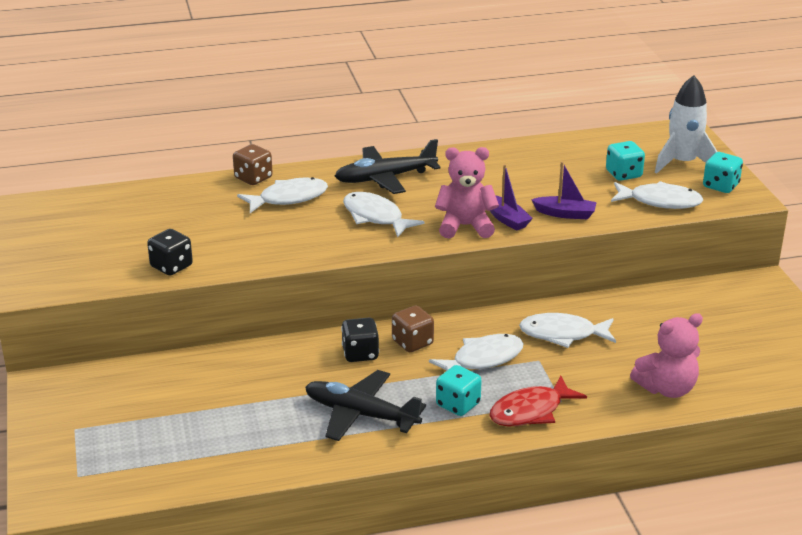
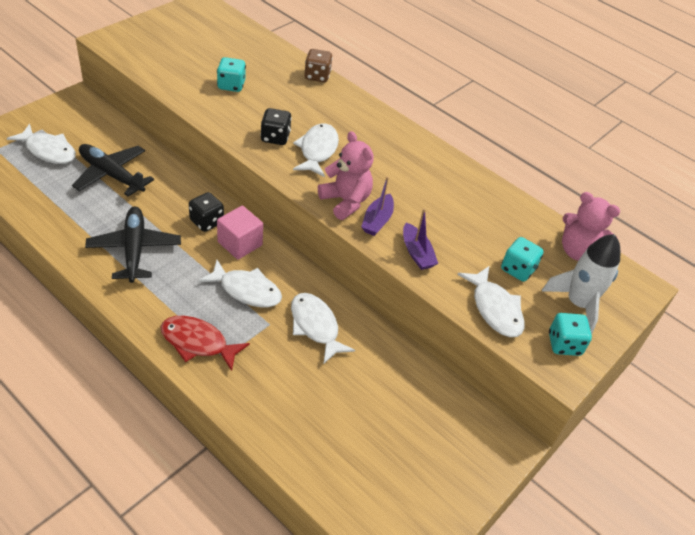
camera: 50 degrees right, 15 degrees up
black dice [147,229,193,275] -> black dice moved to [260,108,292,145]
white fish [237,177,328,213] -> white fish moved to [7,124,76,164]
black plane [335,139,440,194] -> black plane moved to [72,144,154,197]
brown dice [392,306,434,352] -> pink cube [217,206,263,260]
turquoise dice [436,365,482,416] -> turquoise dice moved to [217,57,246,92]
pink teddy bear [630,313,703,398] -> pink teddy bear moved to [562,192,620,261]

